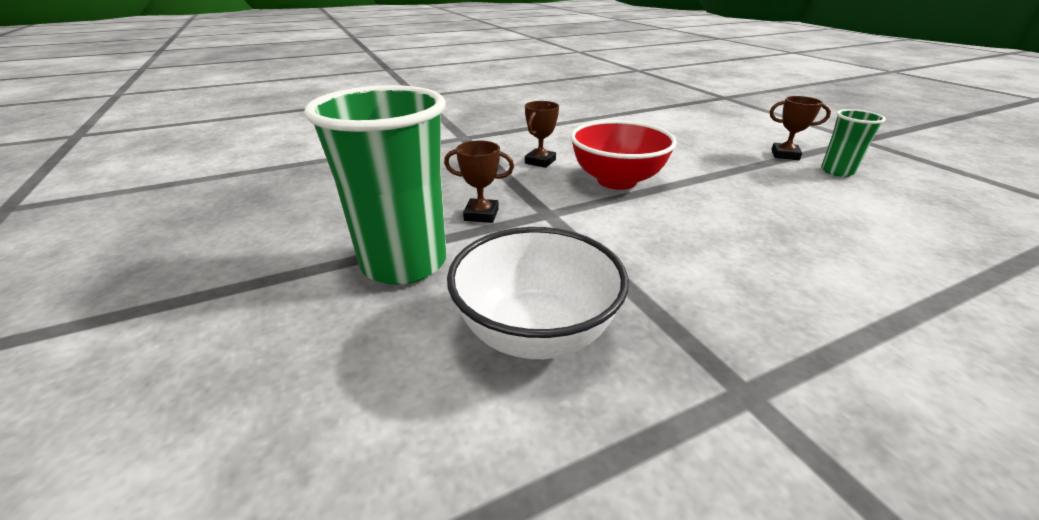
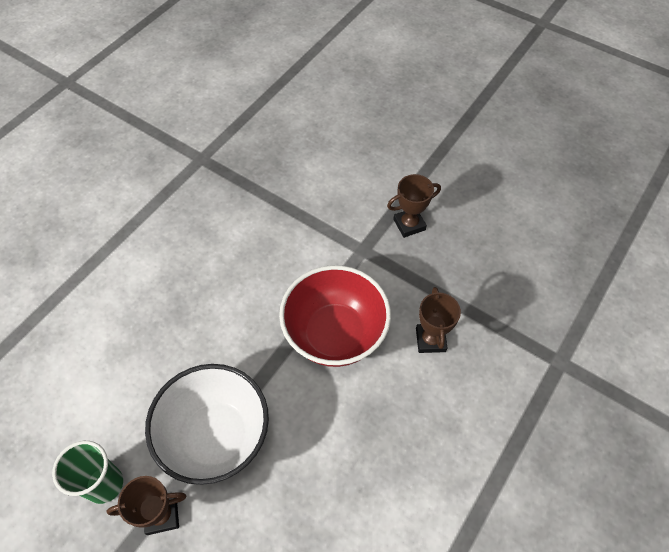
camera: 150 degrees right, 25 degrees up
green cup [304,85,446,285] -> none
white bowl [447,227,629,359] -> white bowl moved to [145,364,269,485]

